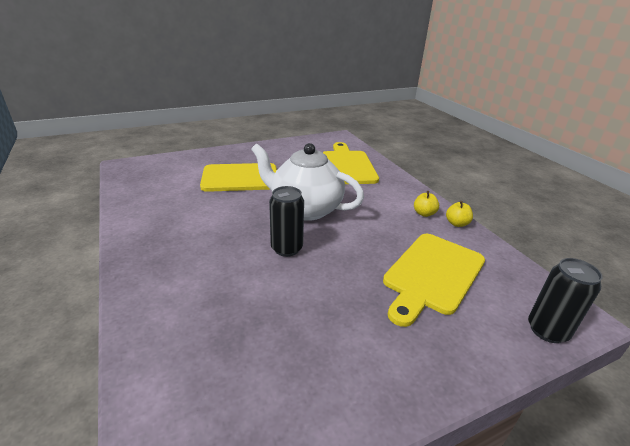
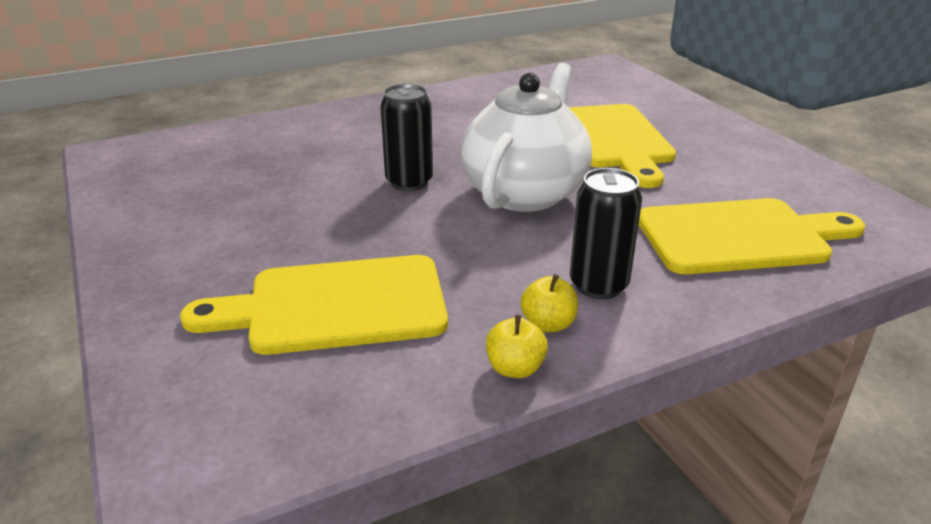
camera: 90 degrees right, 0 degrees up
yellow cutting board [383,234,485,327] -> yellow cutting board turned 45 degrees counterclockwise [180,255,448,355]
black can [528,258,603,343] -> black can moved to [570,168,642,299]

